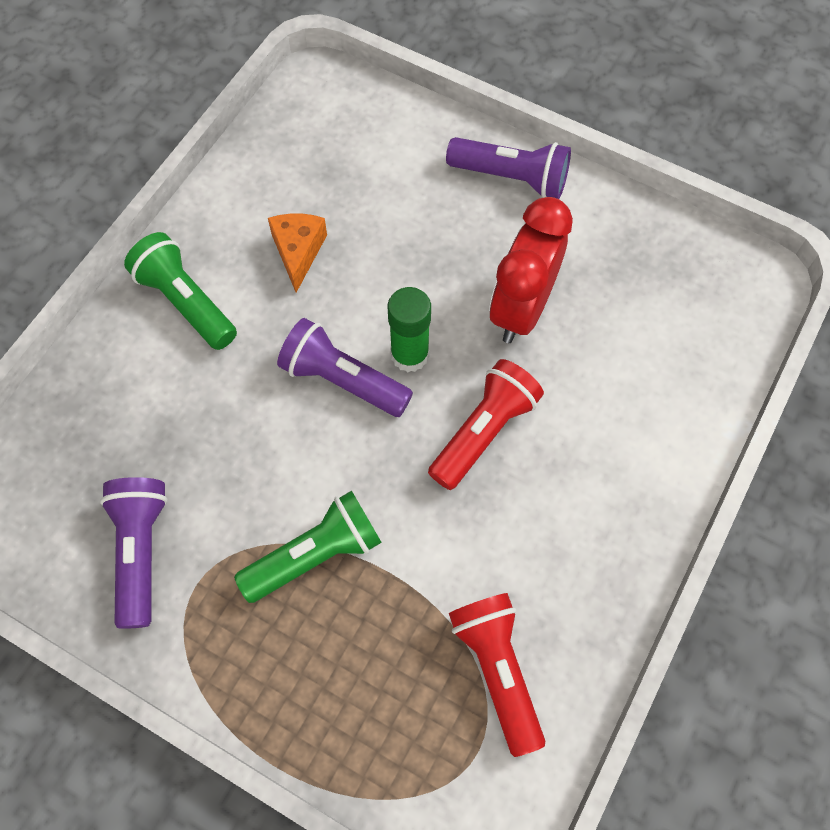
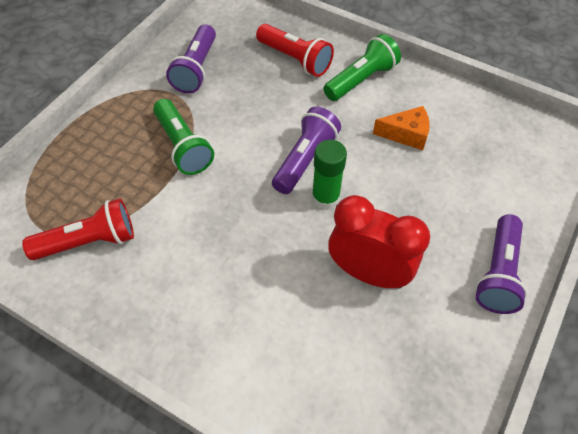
camera: 90 degrees right, 10 degrees down
purple flashlight [100,477,168,629] -> purple flashlight turned 105 degrees clockwise [166,24,216,93]
red flashlight [428,359,544,490] -> red flashlight moved to [256,24,334,77]

